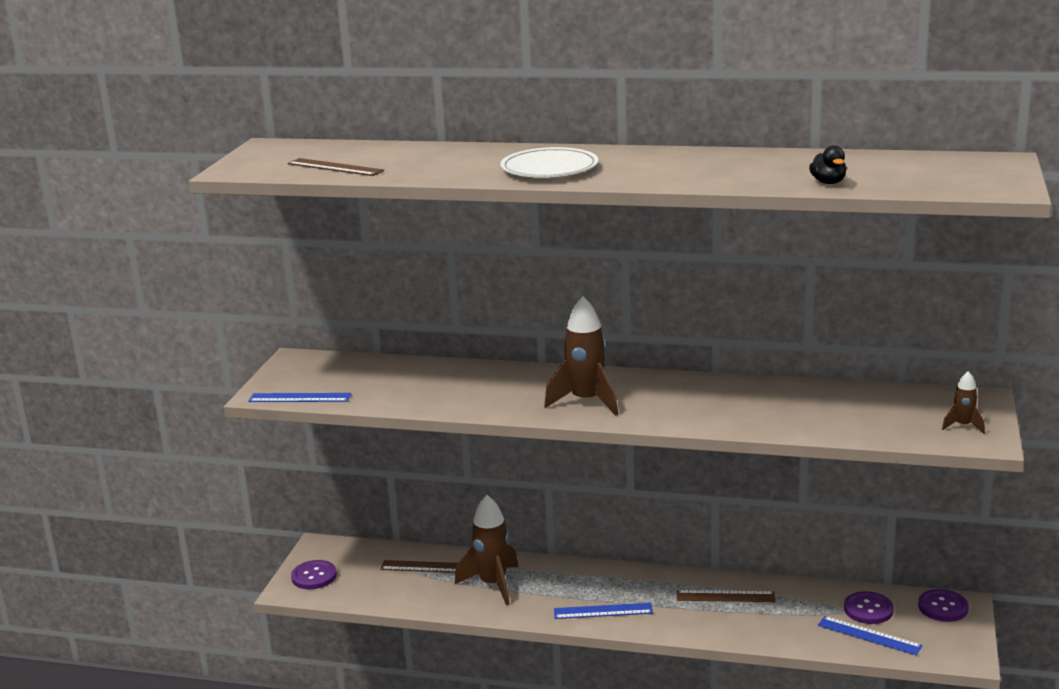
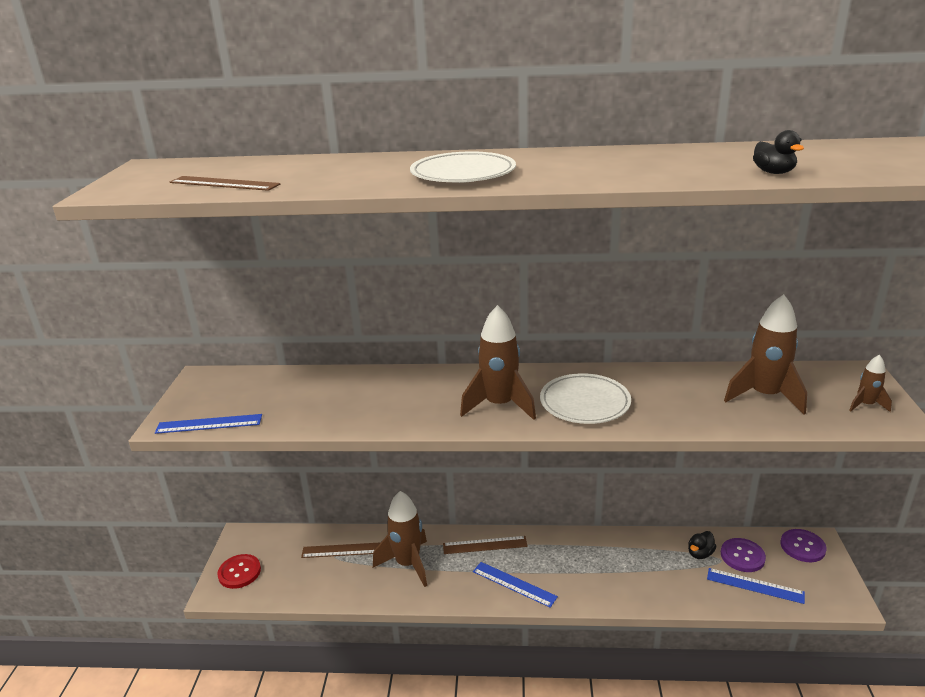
camera: 10 degrees left, 5 degrees up
purple button [291,560,337,589] -> red button [217,554,261,589]
blue ruler [554,603,653,619] -> blue ruler turned 45 degrees clockwise [473,562,558,608]
brown ruler [677,590,775,602] -> brown ruler moved to [443,536,528,554]
none -> white plate [540,373,631,424]
none -> black duck [688,531,716,559]
none -> brown rocket [724,294,807,415]

